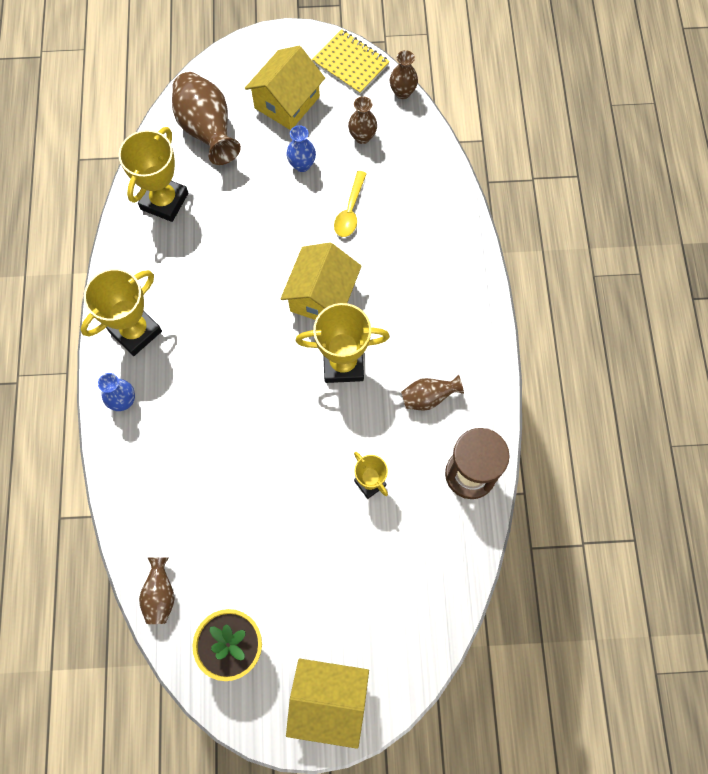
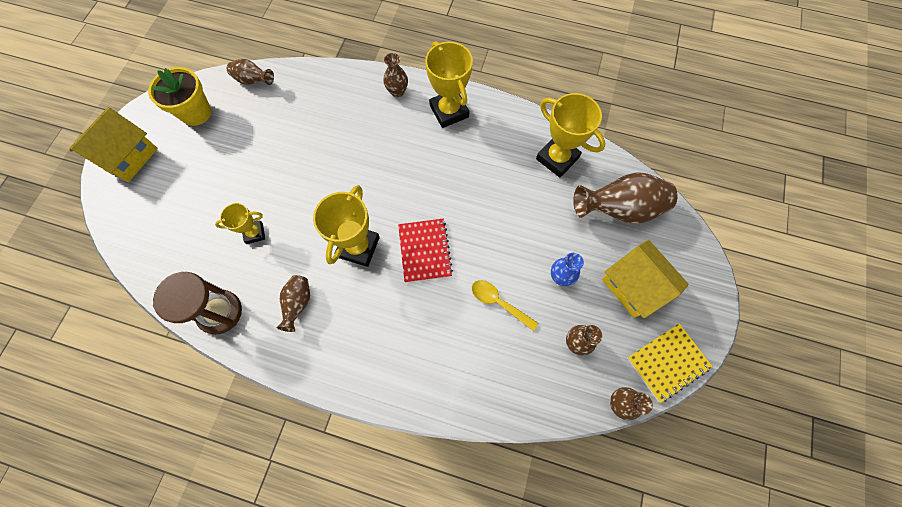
camera: 110 degrees right, 0 degrees up
blue vase [98,373,135,411] -> brown vase [383,53,408,97]
yellow house [280,242,362,320] -> red notebook [398,219,453,283]

